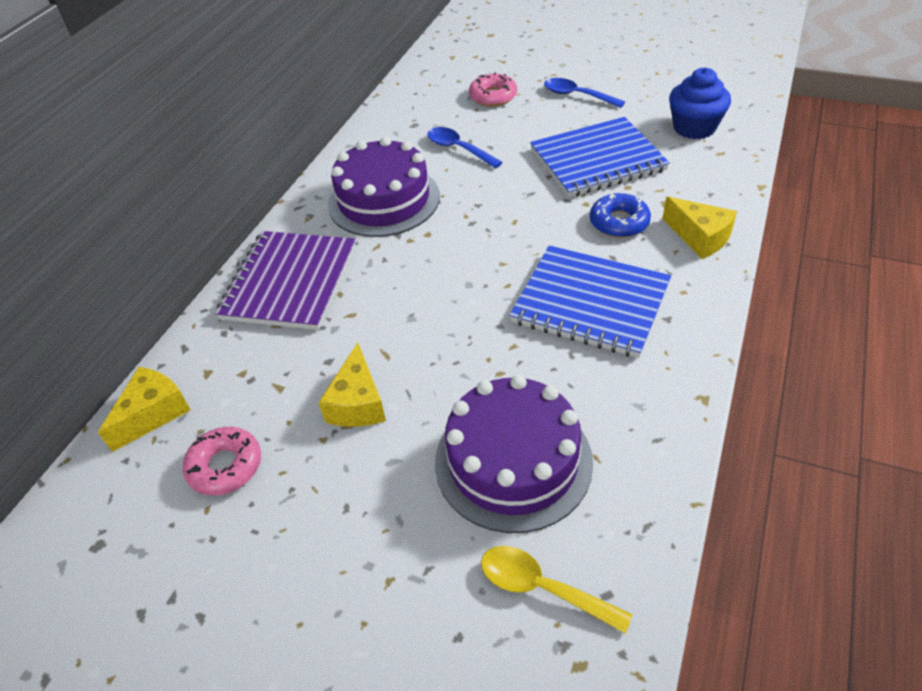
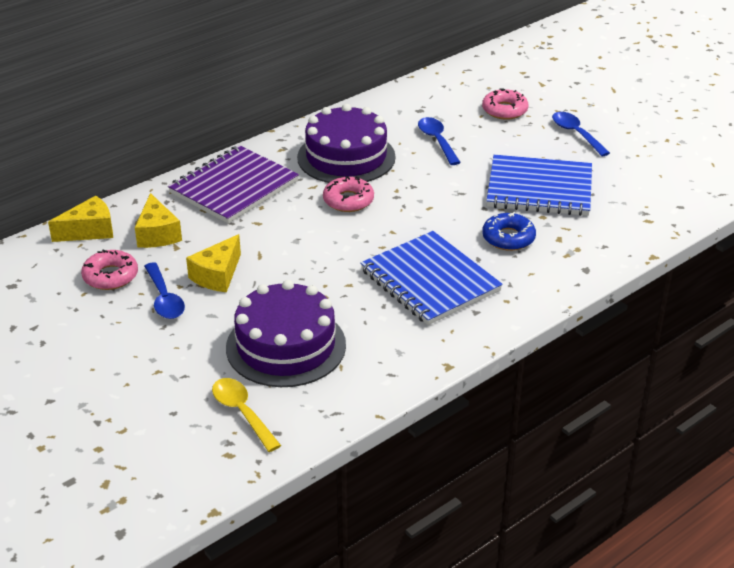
camera: 25 degrees right, 10 degrees down
yellow cheese [662,197,737,259] -> yellow cheese moved to [135,193,182,248]
blue cupcake [669,67,731,139] -> none
none -> blue spoon [144,262,185,319]
none -> pink donut [323,176,374,212]

